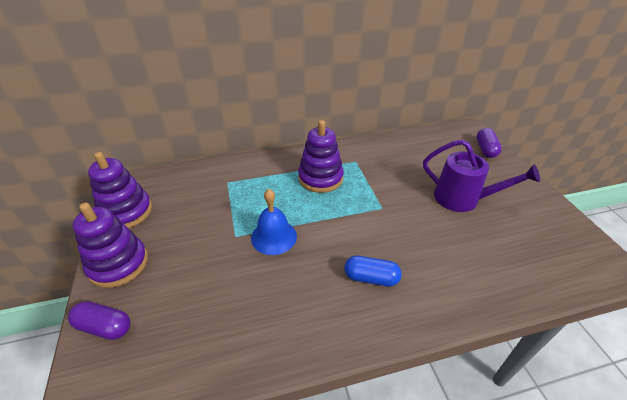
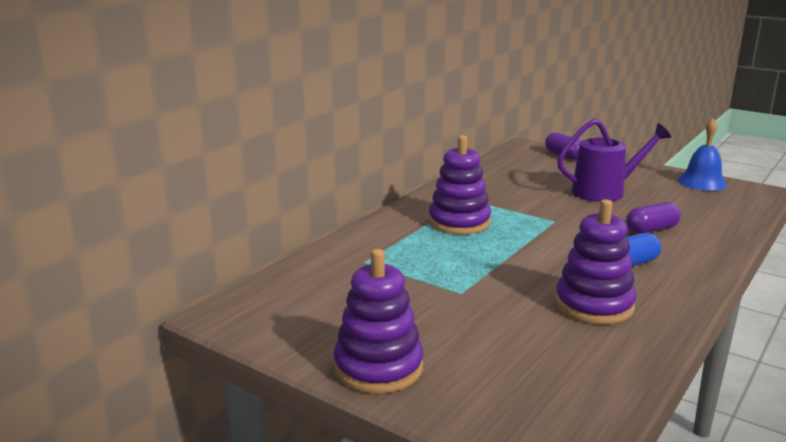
camera: 40 degrees left, 20 degrees down
purple capsule [68,301,130,340] -> purple capsule moved to [626,202,681,234]
purple stacking toy [88,152,152,228] -> purple stacking toy moved to [555,199,637,324]
blue bell [251,189,297,255] -> blue bell moved to [678,119,728,191]

